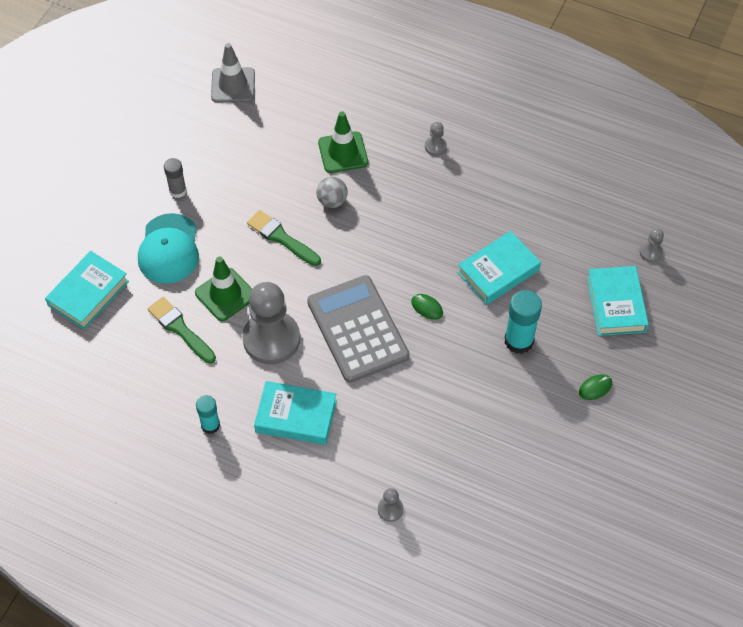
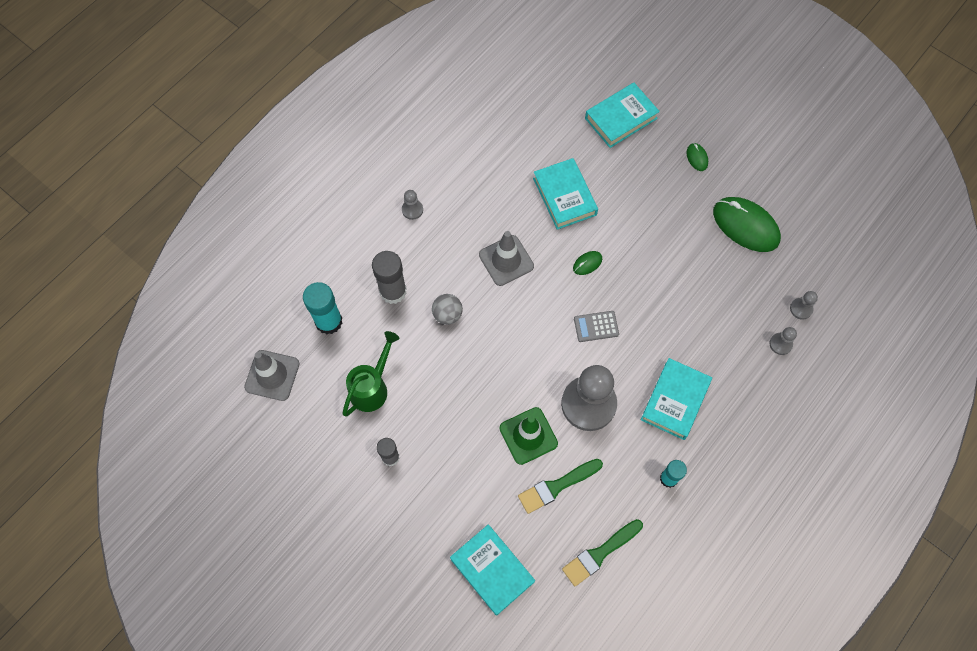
camera: 75 degrees left, 10 degrees up
turquoise cap [138,213,199,284] -> none
green brush [247,210,321,266] -> green brush moved to [562,519,643,586]
grey calculator [307,275,410,383] -> grey calculator [574,311,619,342], size x0.42
green traffic cone [318,111,368,173] -> grey glue stick [372,251,407,304]
turquoise glue stick [505,290,542,354] -> turquoise glue stick moved to [303,282,342,335]
turquoise book [587,266,649,336] -> turquoise book turned 45 degrees counterclockwise [585,83,660,148]
grey pawn [640,228,664,262] -> grey pawn moved to [790,291,818,320]
none -> green watering can [342,331,399,417]
none -> grey traffic cone [479,231,534,286]
none -> green mouse [713,197,781,252]

